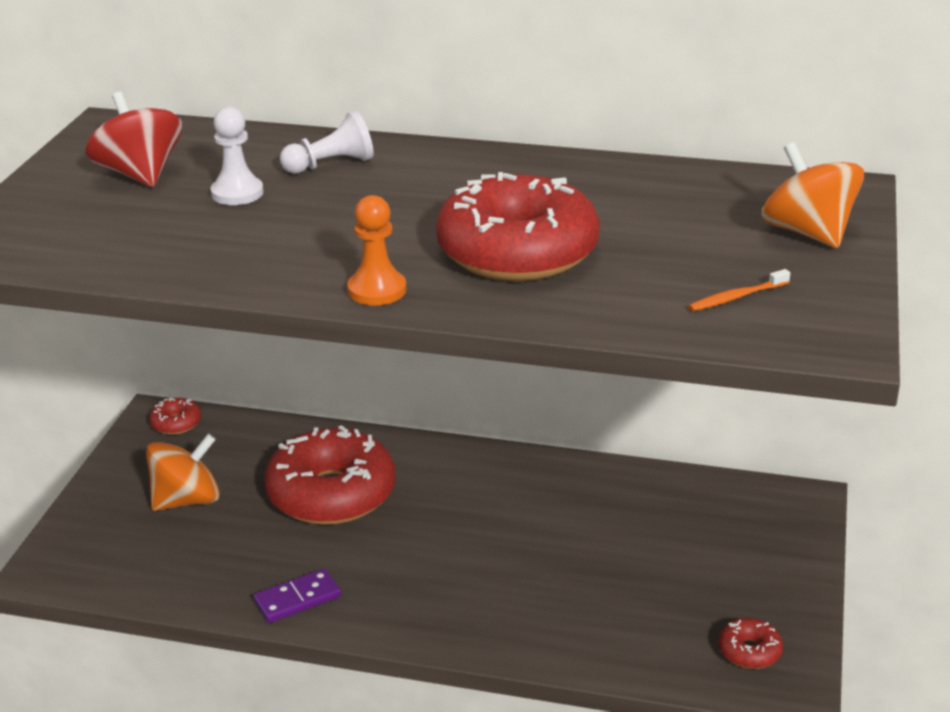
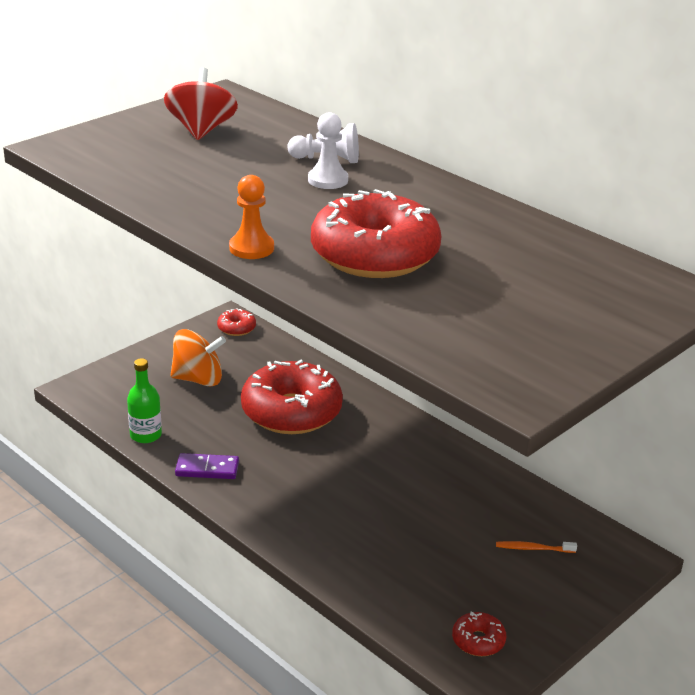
camera: 30 degrees right, 0 degrees up
white pawn [210,107,264,205] -> white pawn moved to [308,112,348,189]
orange toothbrush [688,269,790,311] -> orange toothbrush moved to [496,541,577,553]
orange spinning top [761,142,864,248] -> none
none -> green bottle [127,358,162,443]

